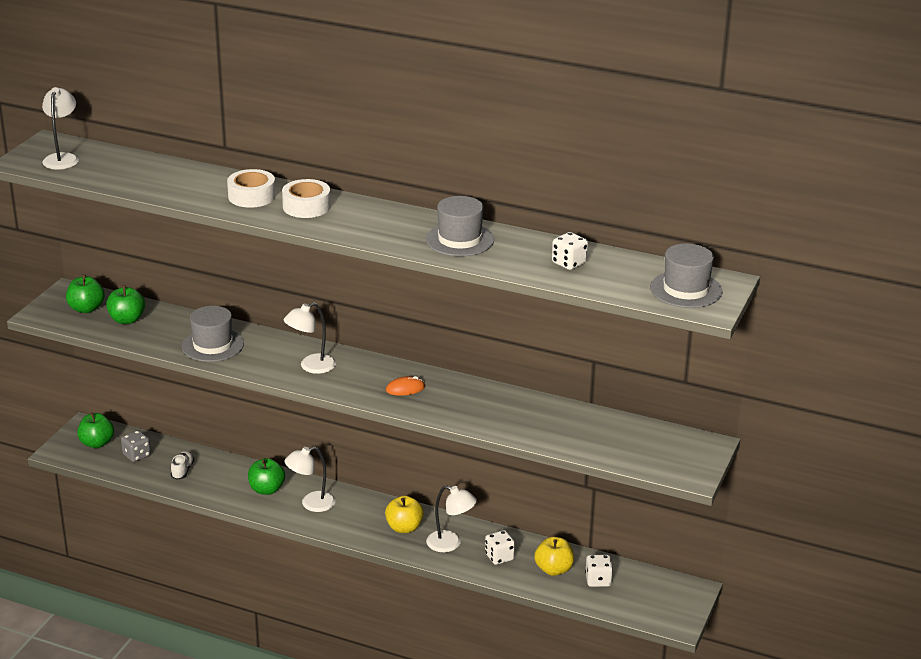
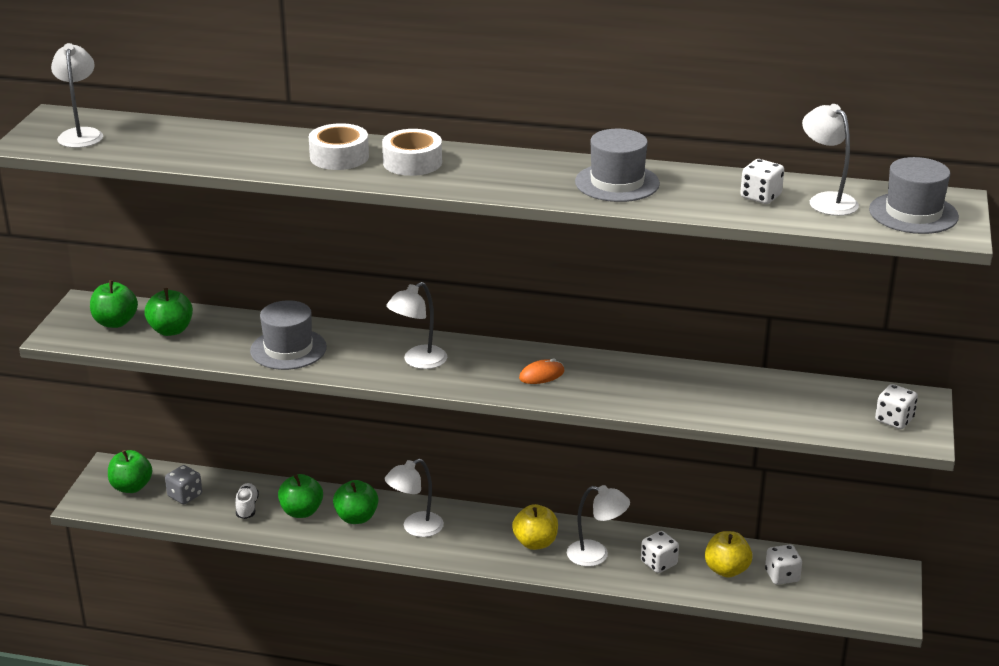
camera: 10 degrees left, 0 degrees up
none -> green apple [278,474,323,518]
none -> white lamp [802,104,859,216]
none -> white dice [875,384,918,429]

